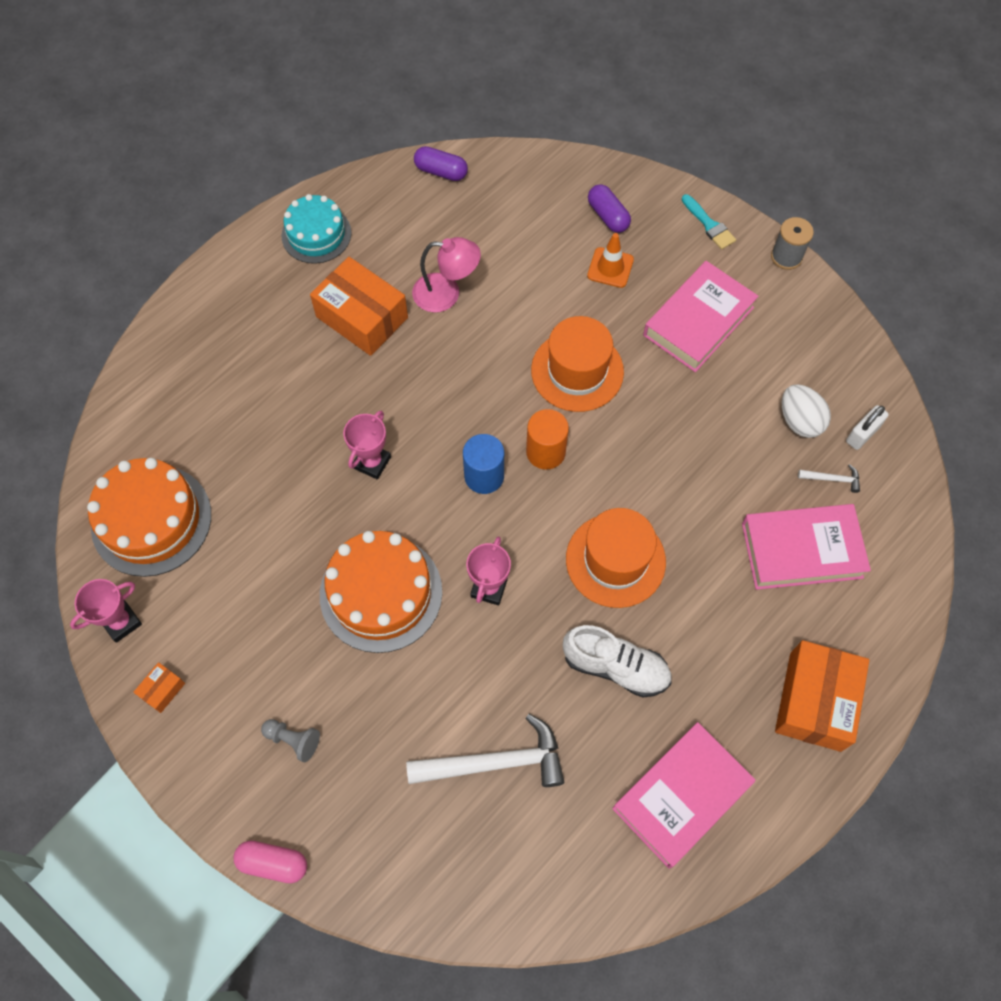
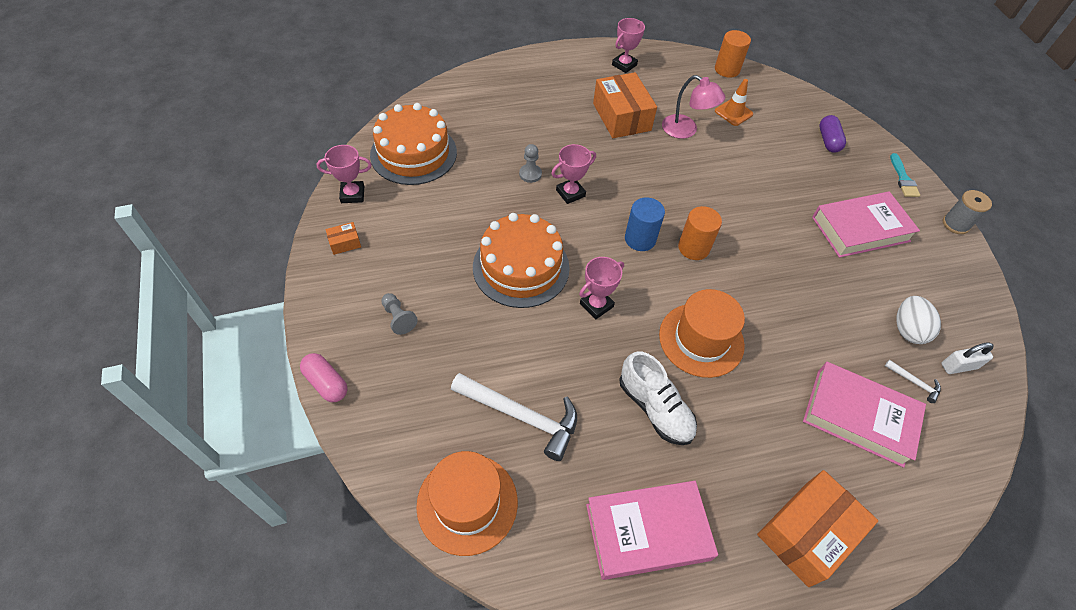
camera: 30 degrees right, 10 degrees down
turquoise cake [281,194,351,264] -> pink trophy [612,18,645,73]
purple capsule [414,146,468,181] -> orange cylinder [715,30,751,78]
orange hat [531,316,624,412] -> orange hat moved to [416,451,518,556]
orange traffic cone [587,233,634,288] -> orange traffic cone moved to [715,79,753,126]
none -> grey pawn [519,144,542,183]

